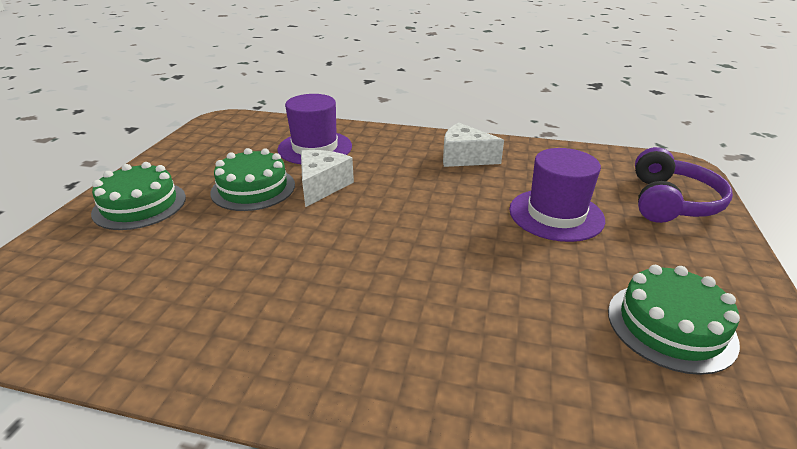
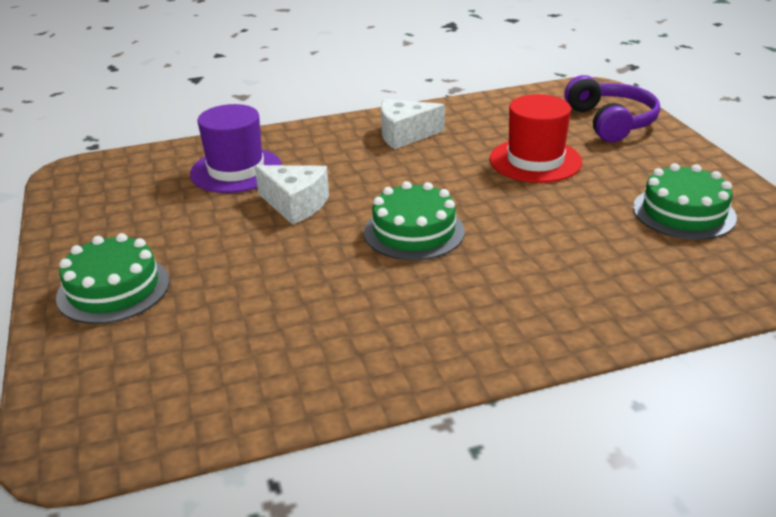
camera: 30 degrees left, 0 degrees up
green cake [210,148,295,211] -> green cake moved to [364,181,465,261]
white cheese [301,150,354,207] -> white cheese turned 135 degrees clockwise [255,165,329,225]
purple hat [509,148,605,242] -> red hat [490,94,582,183]

